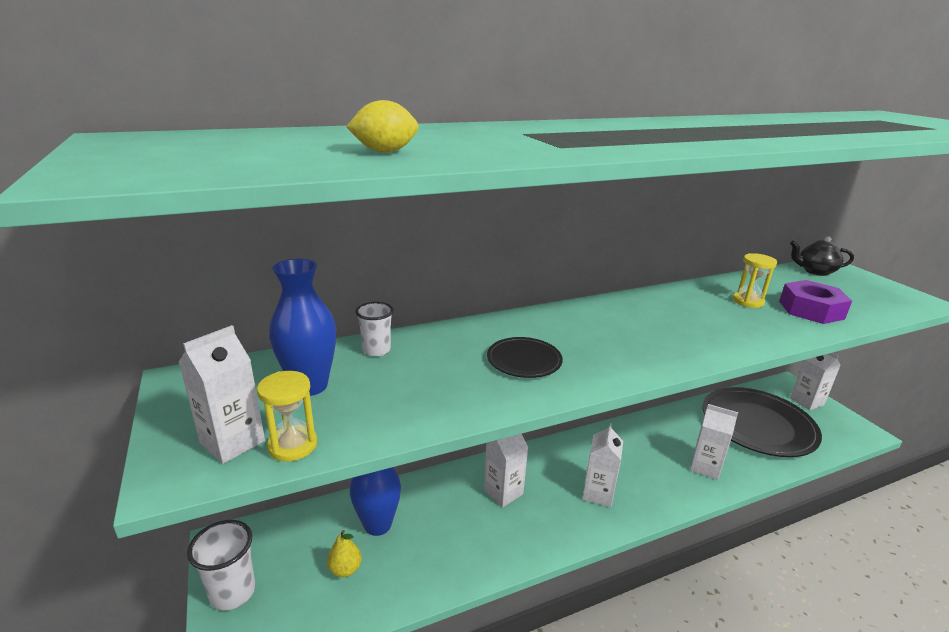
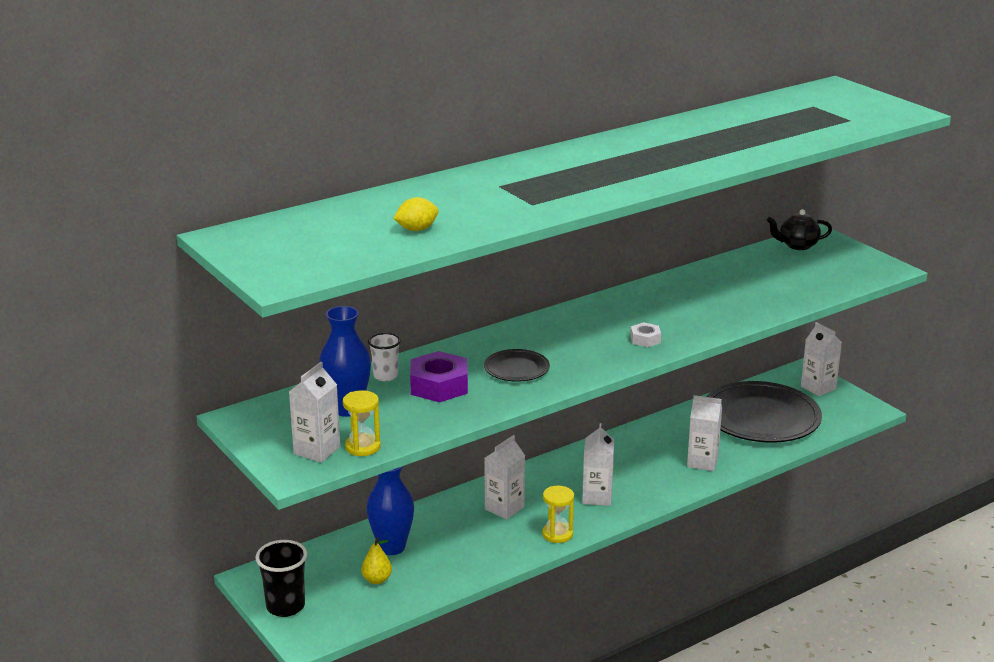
camera: 10 degrees left, 0 degrees up
white cup [187,520,256,610] -> black cup [255,540,308,617]
yellow hourglass [733,253,777,308] -> yellow hourglass moved to [542,486,574,543]
purple nut [779,280,852,324] -> purple nut moved to [410,351,468,402]
none -> white nut [630,322,661,347]

